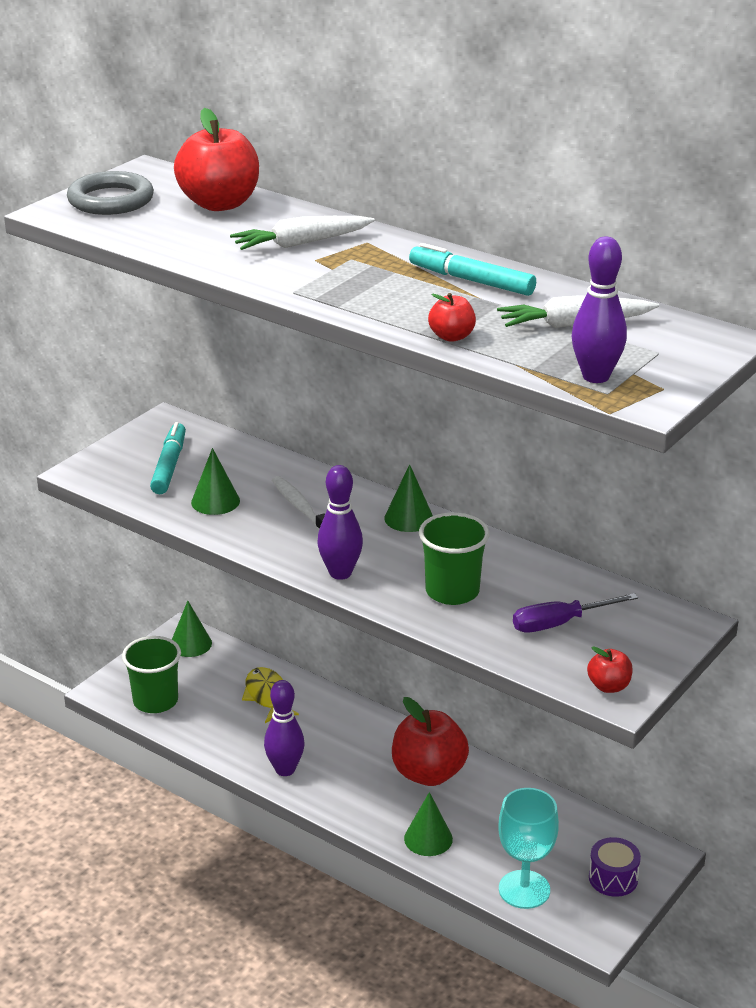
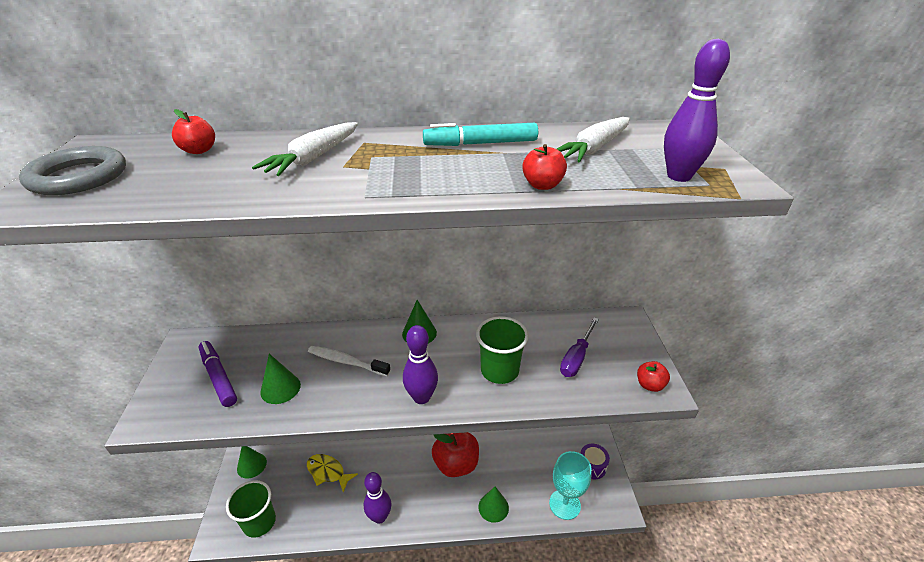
camera: 40 degrees left, 5 degrees up
turquoise marker [150,422,186,494] -> purple marker [198,341,237,407]
red apple [174,108,259,211] -> red apple [172,109,215,154], size x0.48

